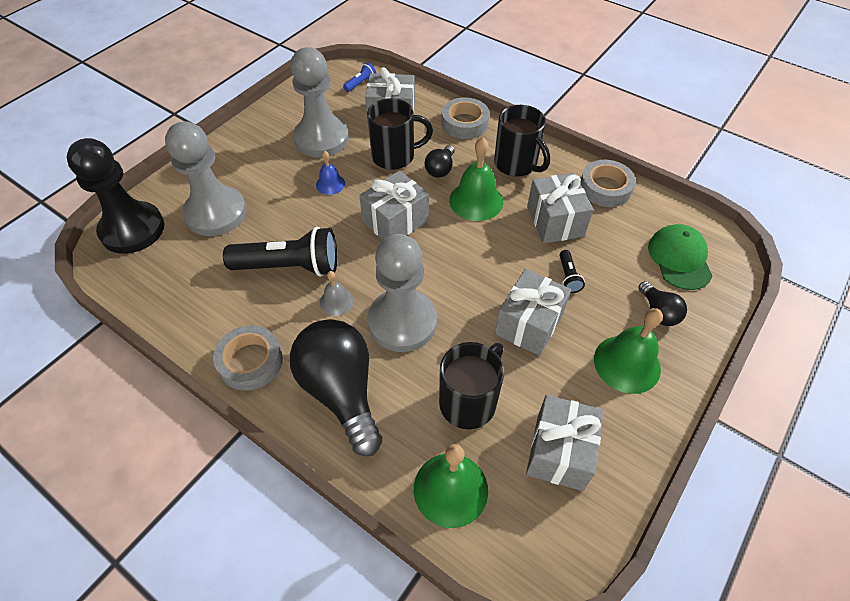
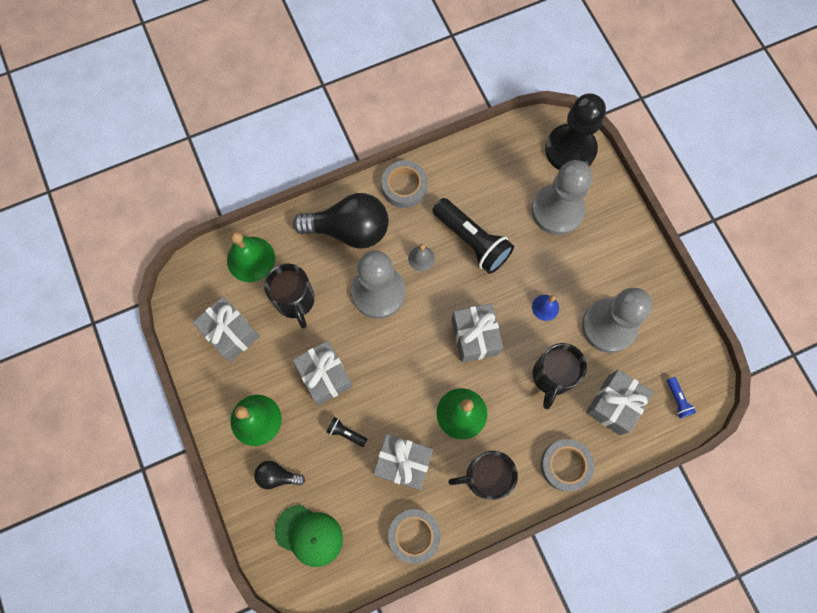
camera: 120 degrees right, 20 degrees up
black flashlight [223,227,337,277] -> black flashlight turned 75 degrees counterclockwise [432,198,514,274]
black light bulb [425,145,455,178] -> none

